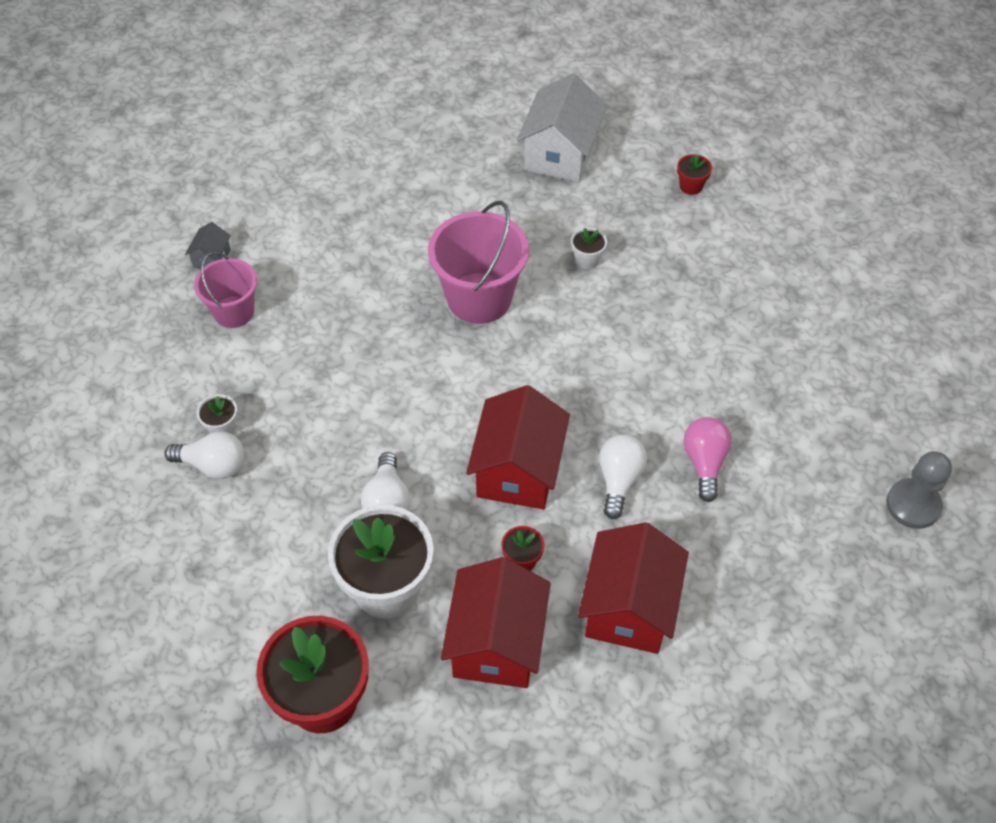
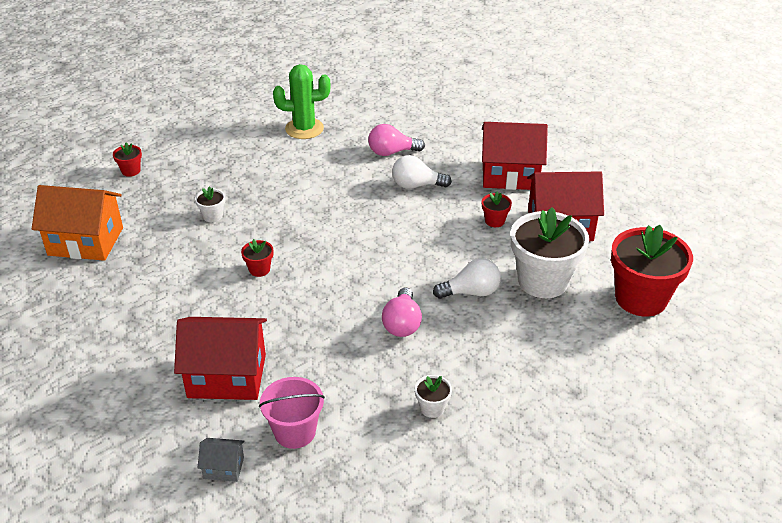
camera: 100 degrees left, 15 degrees down
white light bulb [165,431,245,479] -> none
pink bucket [428,201,529,324] -> red flower pot [241,239,273,277]
red house [466,385,570,509] -> red house moved to [174,317,267,400]
white house [517,73,607,182] -> orange house [32,185,123,261]
grey pawn [886,451,952,529] -> none
none -> green cactus [273,64,331,139]
none -> pink light bulb [382,287,422,337]

